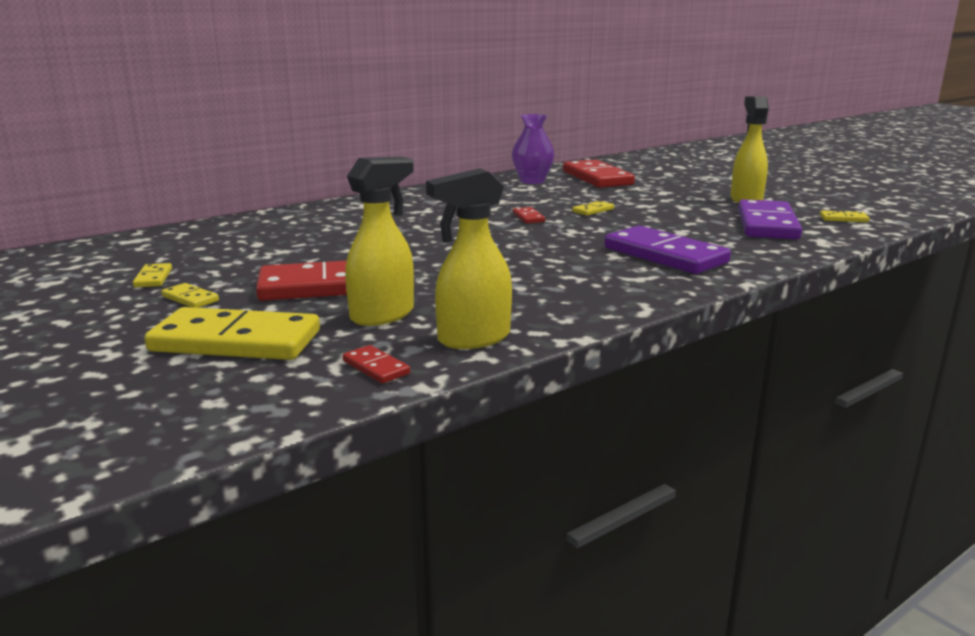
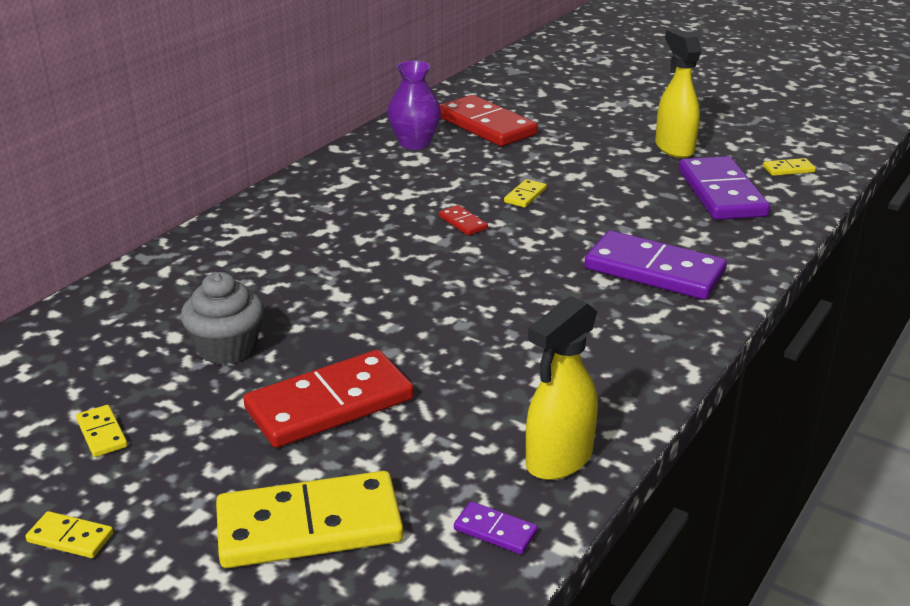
camera: 20 degrees left, 10 degrees up
yellow domino [161,283,219,308] -> yellow domino moved to [25,511,113,558]
red domino [343,345,410,384] -> purple domino [454,501,538,555]
yellow spray bottle [345,157,414,326] -> none
none -> grey cupcake [181,272,264,365]

